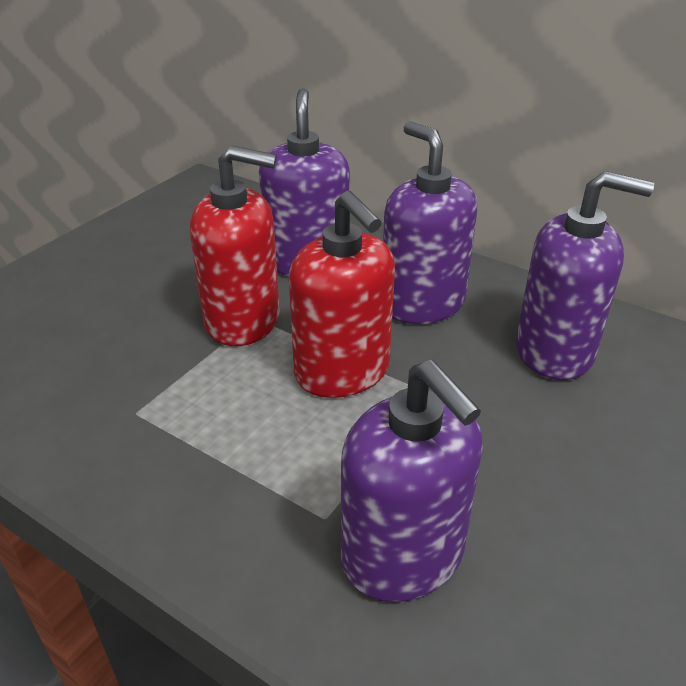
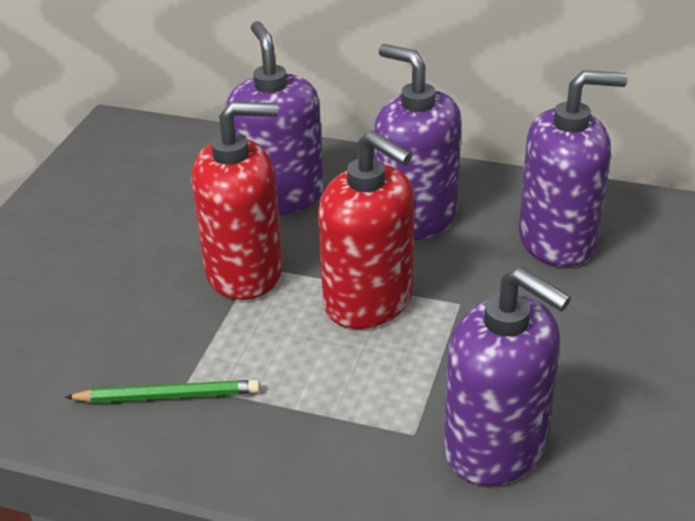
camera: 15 degrees left, 0 degrees up
none -> green pencil [65,380,260,403]

